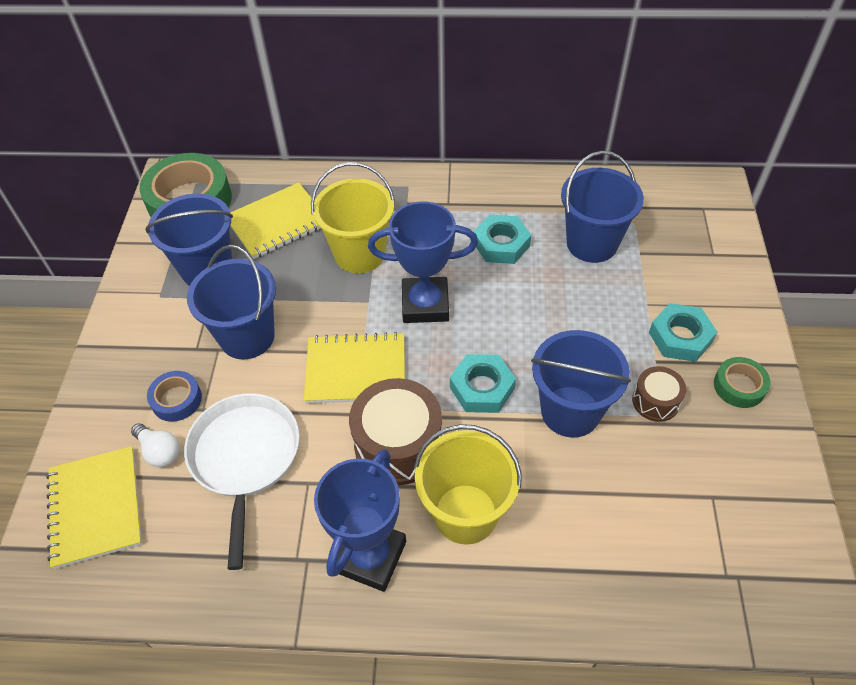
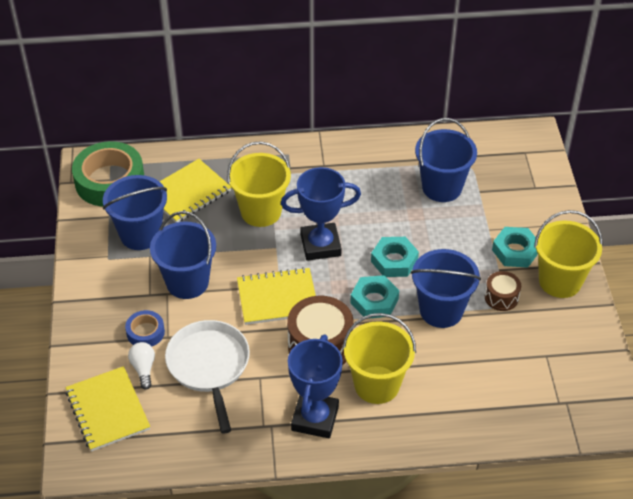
camera: 10 degrees left, 5 degrees down
white light bulb [131,423,180,467] -> white light bulb turned 135 degrees counterclockwise [128,342,155,390]
turquoise nut [474,215,531,264] -> turquoise nut moved to [371,237,419,277]
green tape [714,357,771,408] -> yellow bucket [534,210,603,298]

